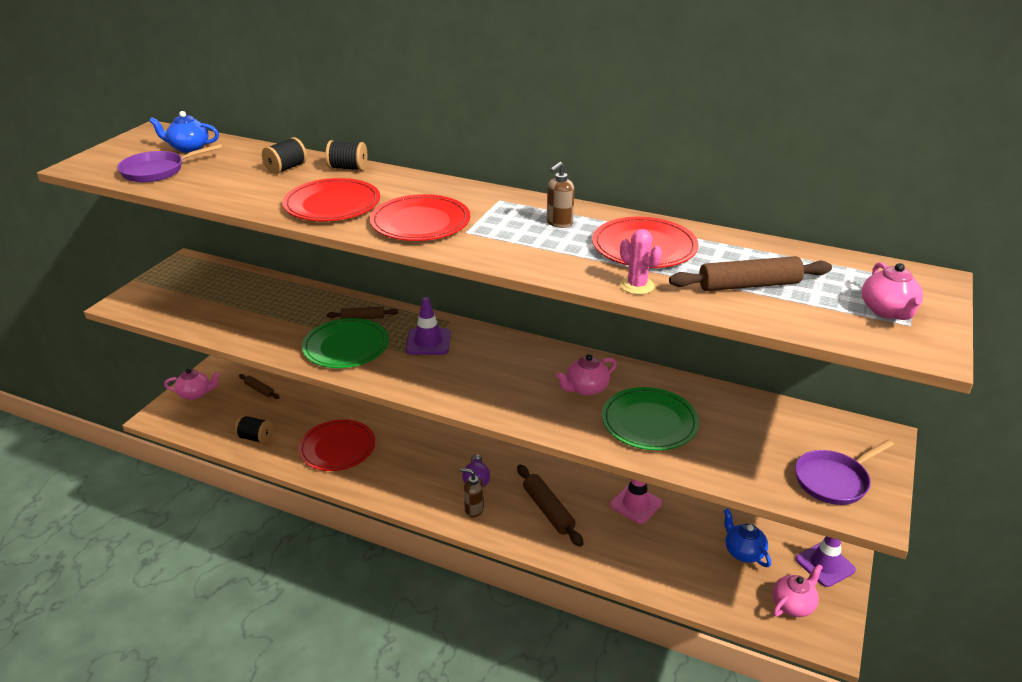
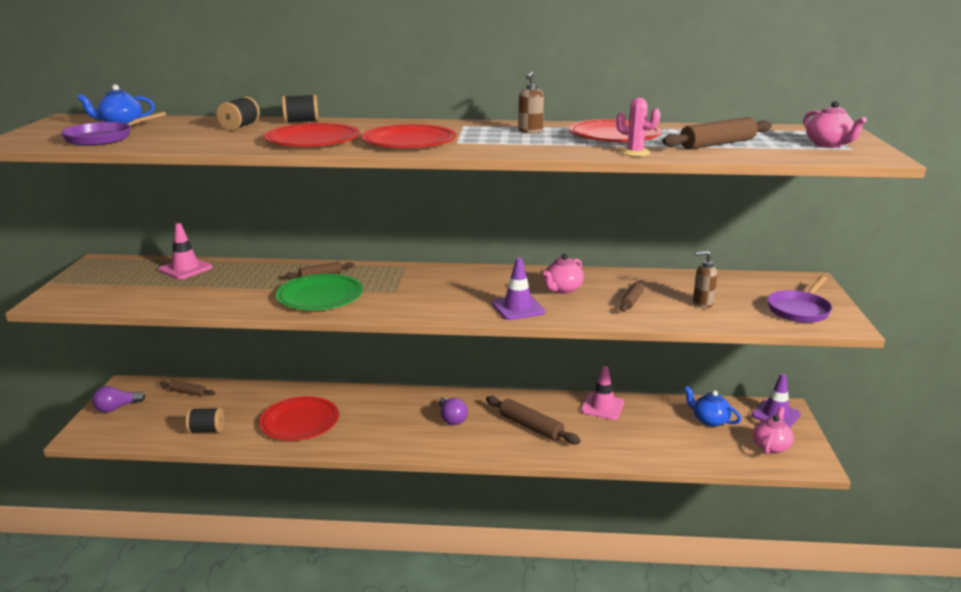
camera: 20 degrees left, 10 degrees down
pink teapot [164,368,220,400] -> purple light bulb [92,386,145,413]
purple traffic cone [406,297,451,355] -> purple traffic cone moved to [491,258,545,320]
brown soap dispenser [460,468,484,517] -> brown soap dispenser moved to [693,250,717,308]
green plate [602,387,699,450] -> brown rolling pin [620,280,644,312]
none -> pink traffic cone [159,223,212,279]

